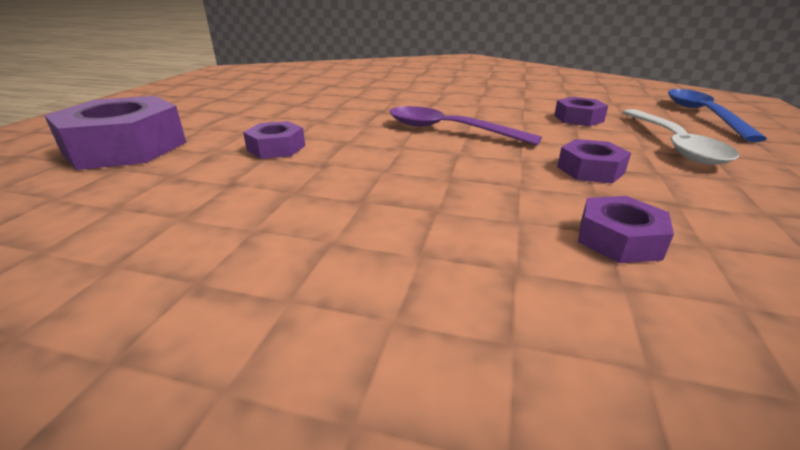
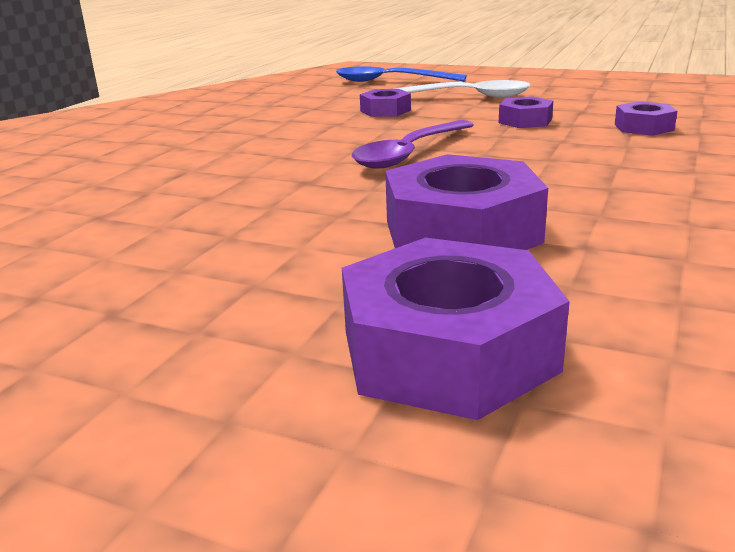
camera: 80 degrees left, 5 degrees down
purple nut [243,121,305,159] -> purple nut [385,154,548,250], size x1.98

